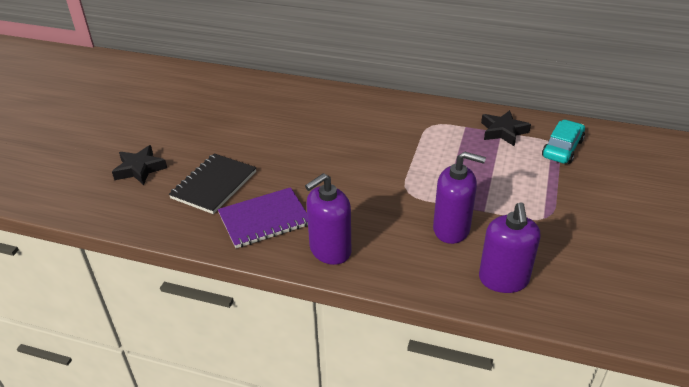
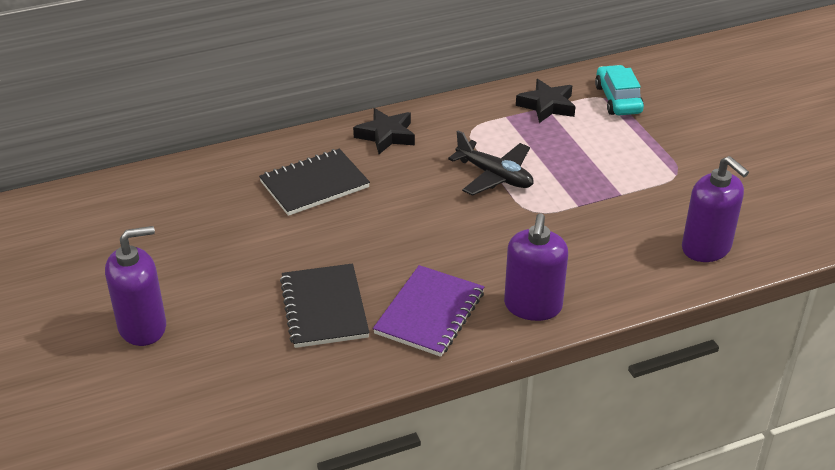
camera: 40 degrees left, 0 degrees up
black star [112,145,167,185] -> black star moved to [353,108,415,154]
purple soap dispenser [433,151,486,244] -> purple soap dispenser moved to [105,226,166,346]
none -> black notebook [259,149,370,216]
none -> black plane [448,130,533,196]

